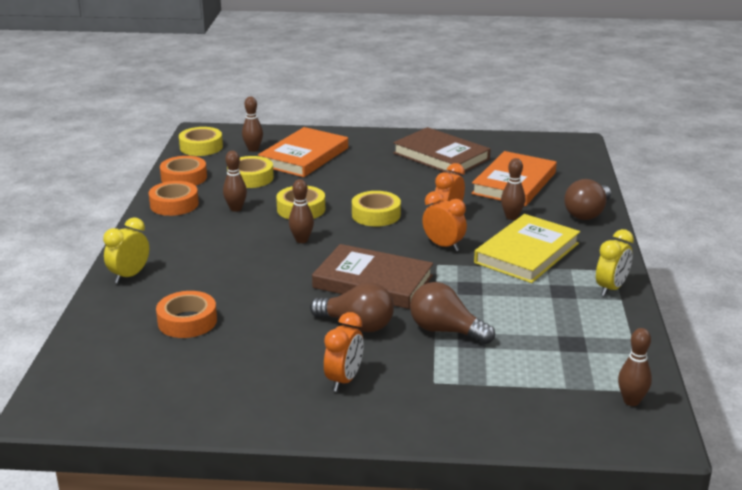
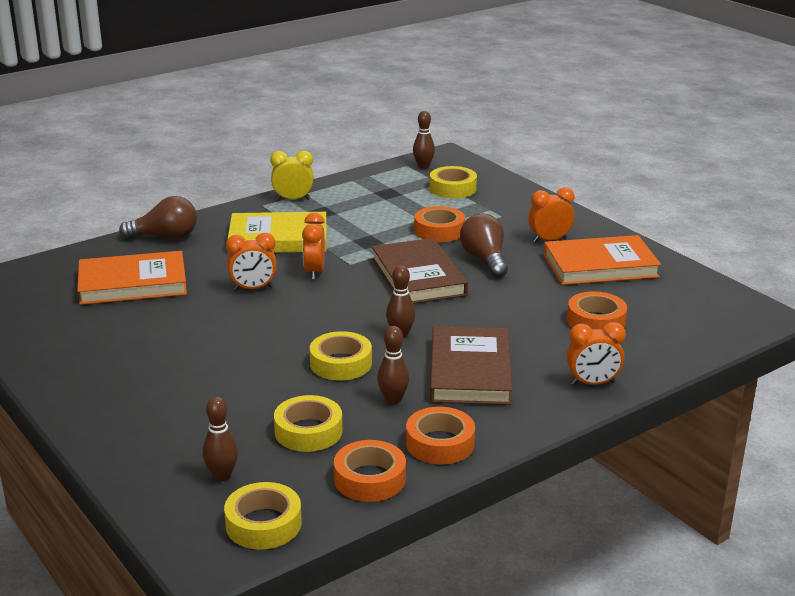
camera: 130 degrees left, 0 degrees up
yellow clock [103,217,149,283] -> orange clock [567,322,626,385]
orange book [258,127,348,177] -> orange book moved to [543,235,661,285]
yellow tape [352,191,401,226] -> yellow tape moved to [430,166,477,198]
brown book [393,127,490,175] -> brown book moved to [430,326,512,405]
brown light bulb [410,282,495,344] -> orange tape [414,206,465,242]
brown bowling pin [501,158,525,220] -> none

